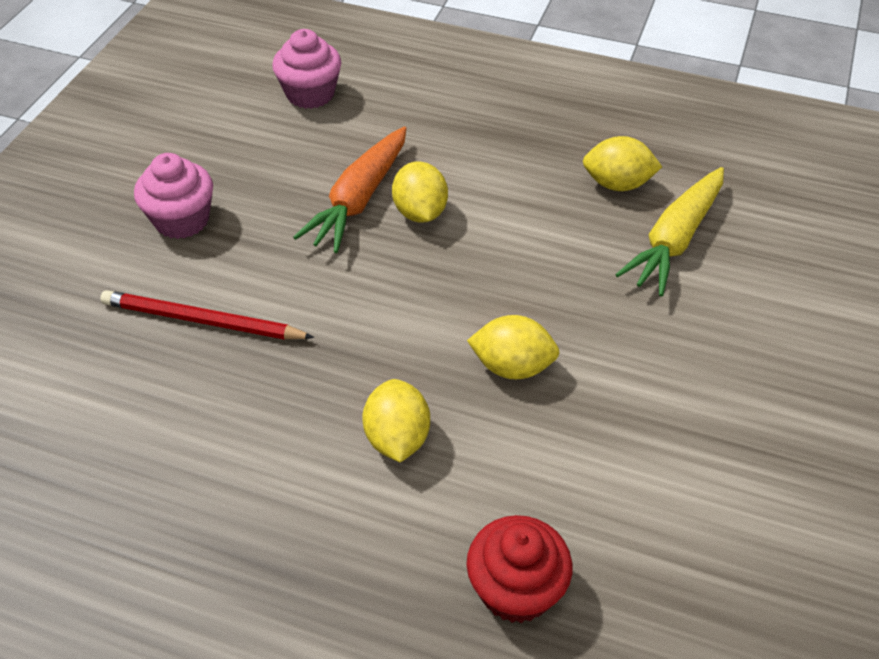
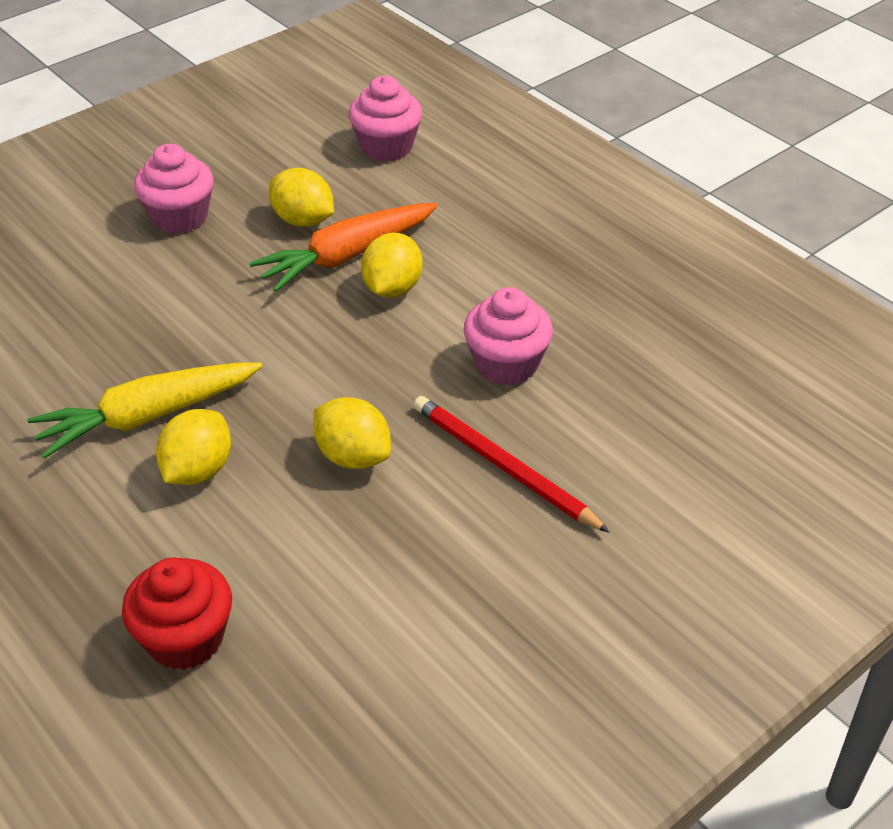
camera: 30 degrees right, 5 degrees down
red pencil [100,290,314,340] -> red pencil moved to [413,396,610,533]
yellow lemon [583,136,662,191] -> yellow lemon moved to [269,168,334,227]
yellow carrot [615,167,724,296] -> yellow carrot moved to [27,362,262,459]
none -> pink cupcake [463,287,553,386]

